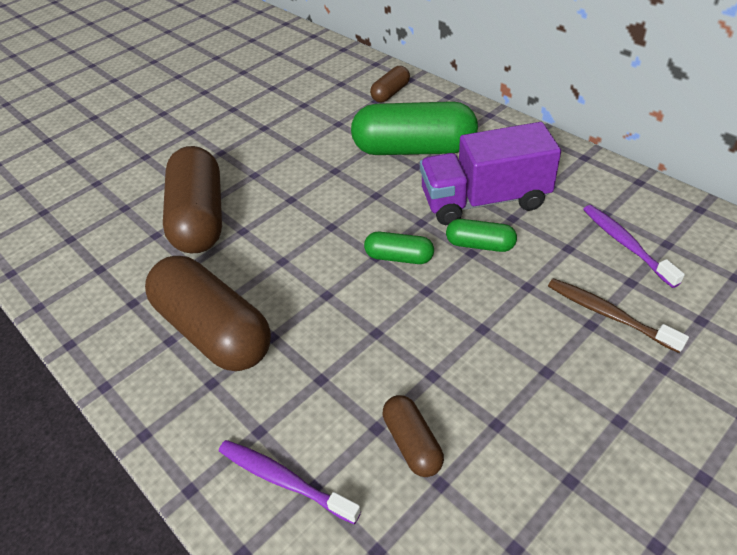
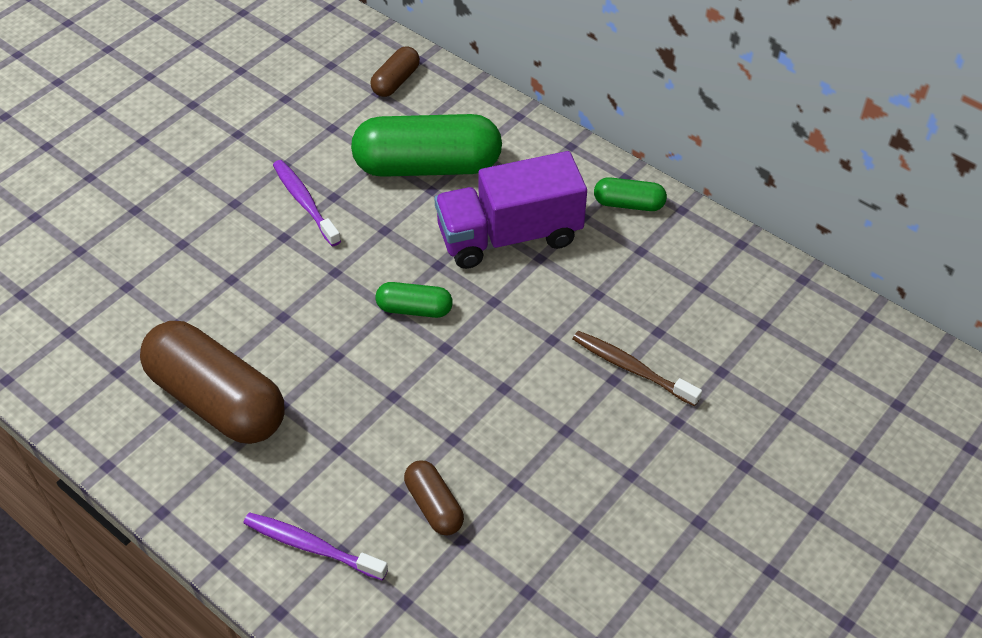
camera: 10 degrees left, 5 degrees up
brown capsule [163,146,222,253] -> none
green capsule [446,219,517,252] -> green capsule moved to [594,177,667,211]
purple toothbrush [583,205,685,288] -> purple toothbrush moved to [273,160,341,247]

